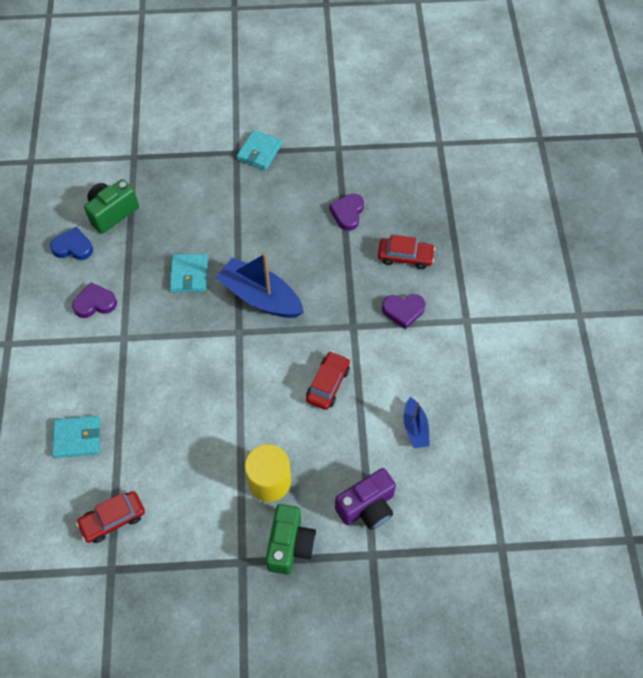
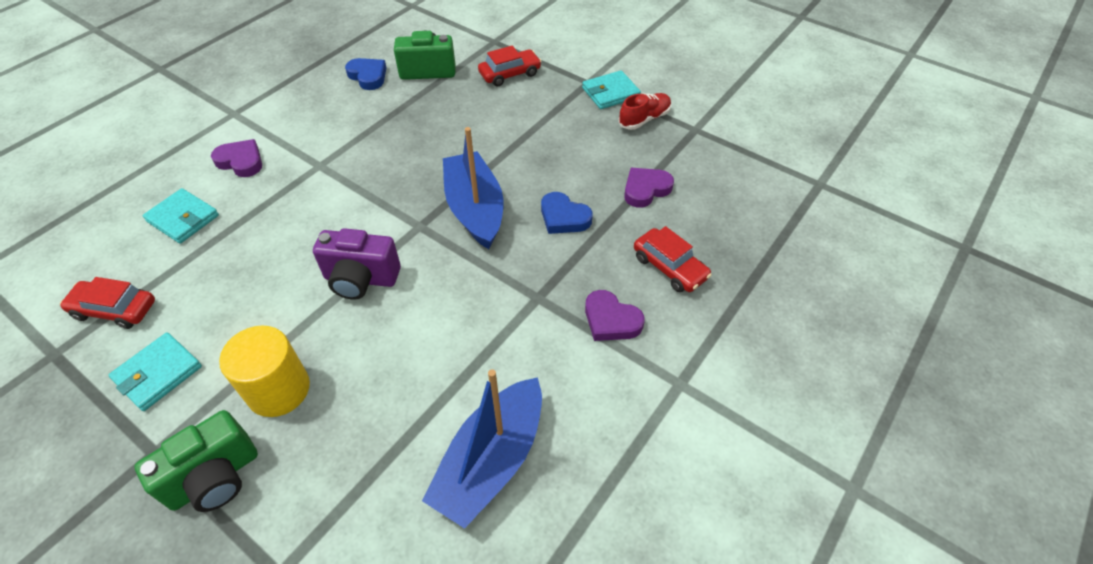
camera: 40 degrees right, 10 degrees down
purple heart [72,282,117,318] -> purple heart moved to [211,139,262,177]
turquoise wallet [170,254,208,292] -> turquoise wallet moved to [108,333,202,411]
red car [306,351,350,410] -> red car moved to [478,46,542,87]
purple camera [335,468,396,530] -> purple camera moved to [313,228,401,299]
blue boat [404,397,430,448] -> blue boat [422,369,542,529], size x1.89
none -> blue heart [541,192,593,234]
none -> red shoe [618,93,671,130]

